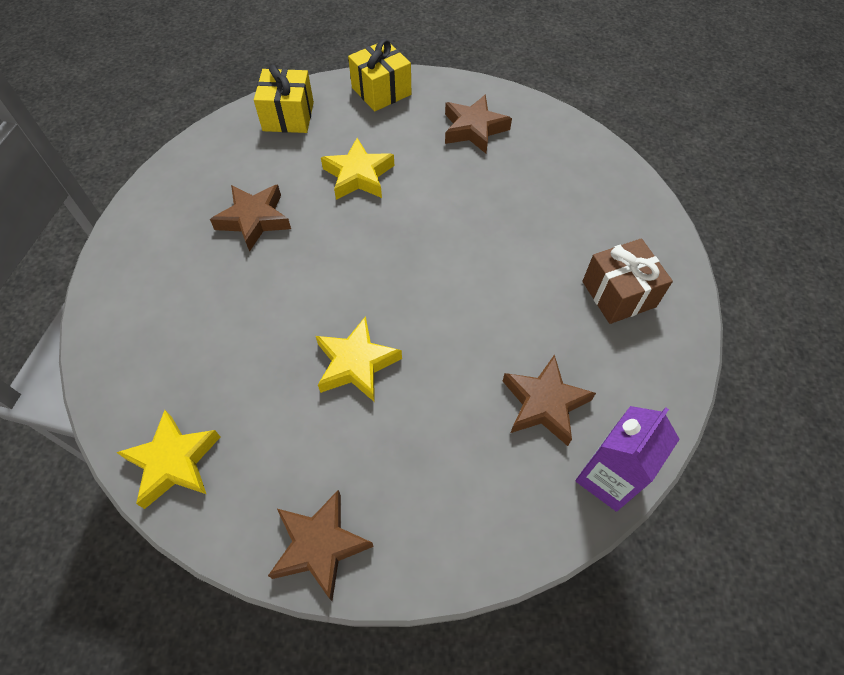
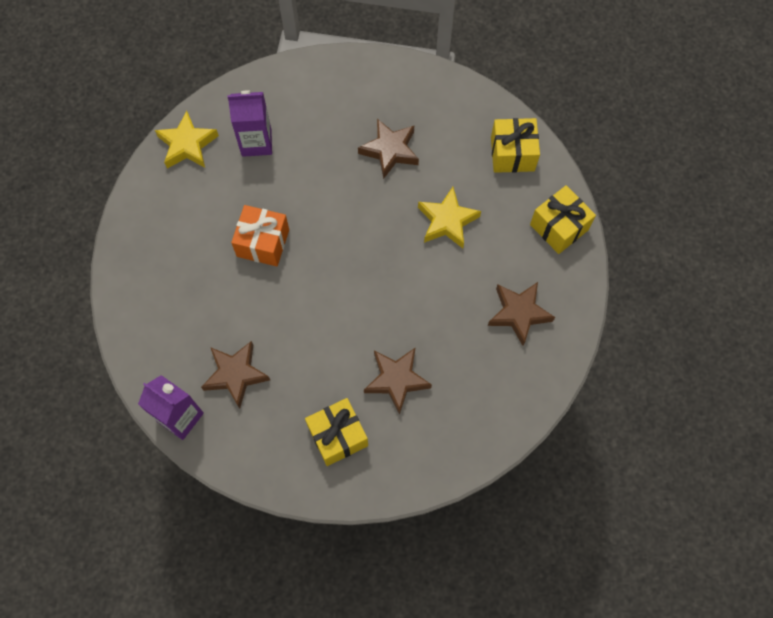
camera: 85 degrees right, 10 degrees up
brown star [268,490,374,601] -> brown star moved to [364,348,432,415]
yellow star [316,316,402,402] -> orange gift [231,205,289,266]
brown gift [582,238,673,324] -> yellow gift [305,398,368,466]
none -> purple carton [227,90,272,157]

